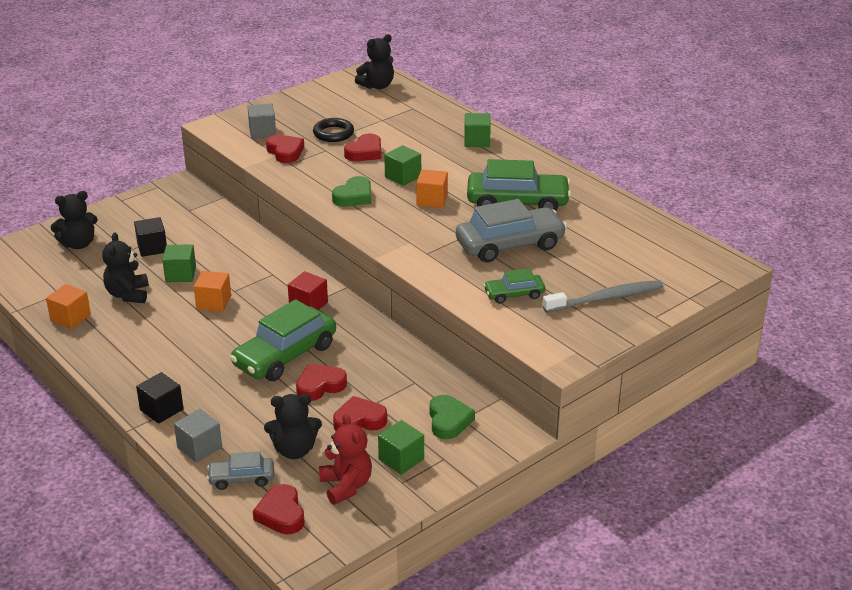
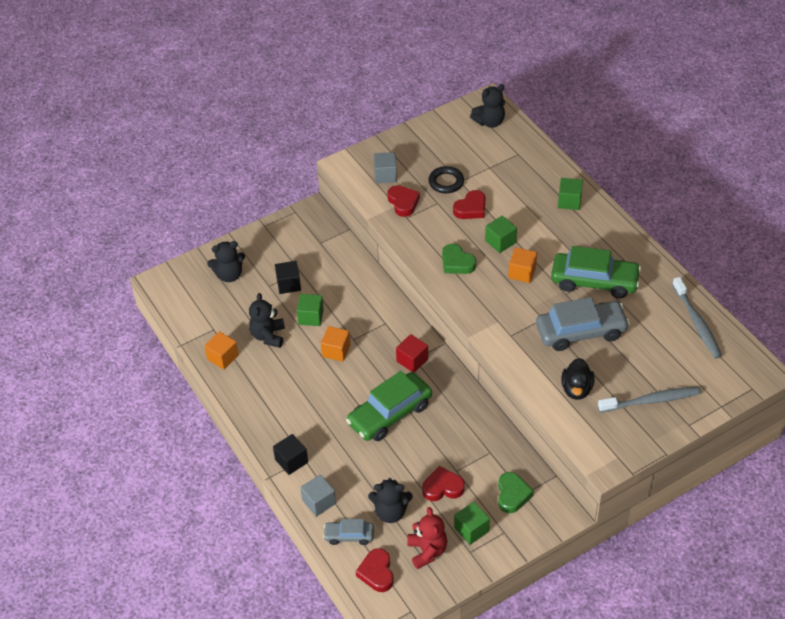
camera: 10 degrees right, 15 degrees up
red heart [296,364,347,401] -> none
green heart [332,176,371,207] -> green heart turned 90 degrees clockwise [442,244,476,274]
green car [483,268,545,304] -> black duck [561,358,594,400]
none -> grey toothbrush [672,277,722,359]

